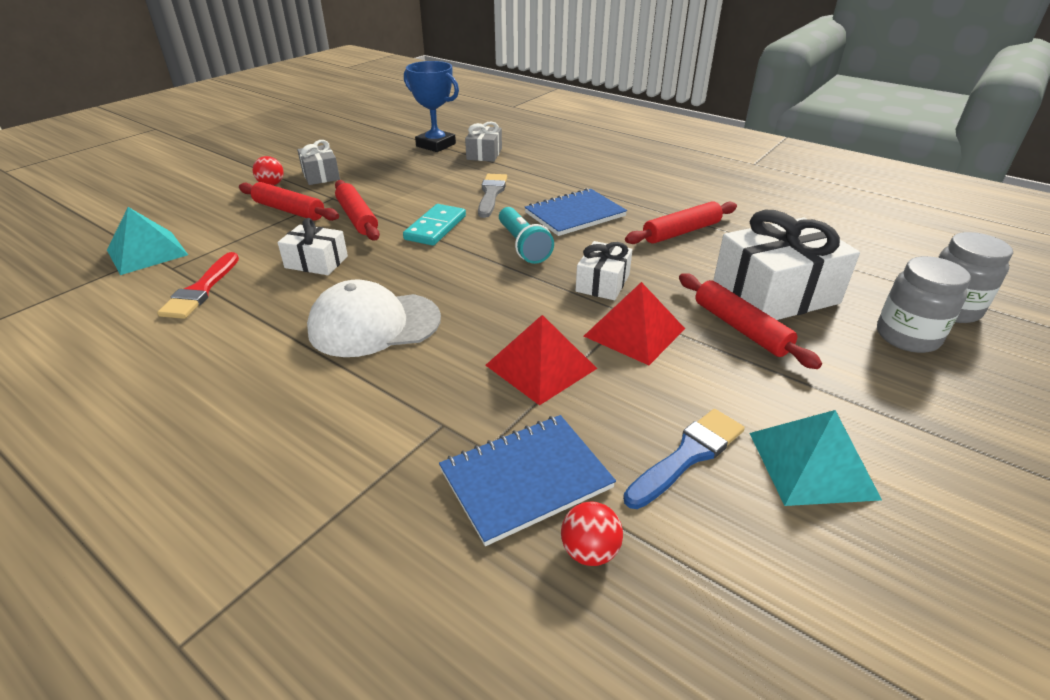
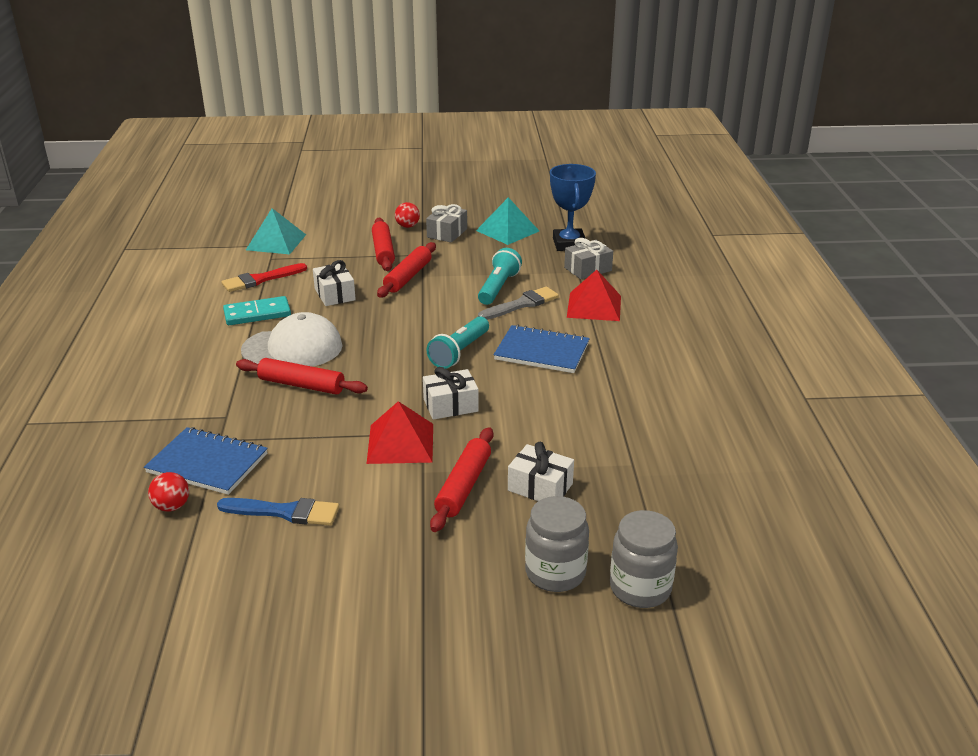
camera: 50 degrees right, 5 degrees down
white cap [307,280,441,357] -> white cap turned 135 degrees clockwise [241,312,343,367]
turquoise domino [403,204,466,246] -> turquoise domino moved to [223,296,291,325]
red pyramid [486,315,597,405] -> red pyramid moved to [567,270,621,321]
red rolling pin [625,201,737,244] -> red rolling pin moved to [236,358,368,395]
white gift [713,210,860,320] -> white gift [508,442,574,501], size x0.54
turquoise pyramid [750,410,882,506] -> turquoise pyramid moved to [476,197,539,245]
none -> turquoise flashlight [478,248,522,305]

